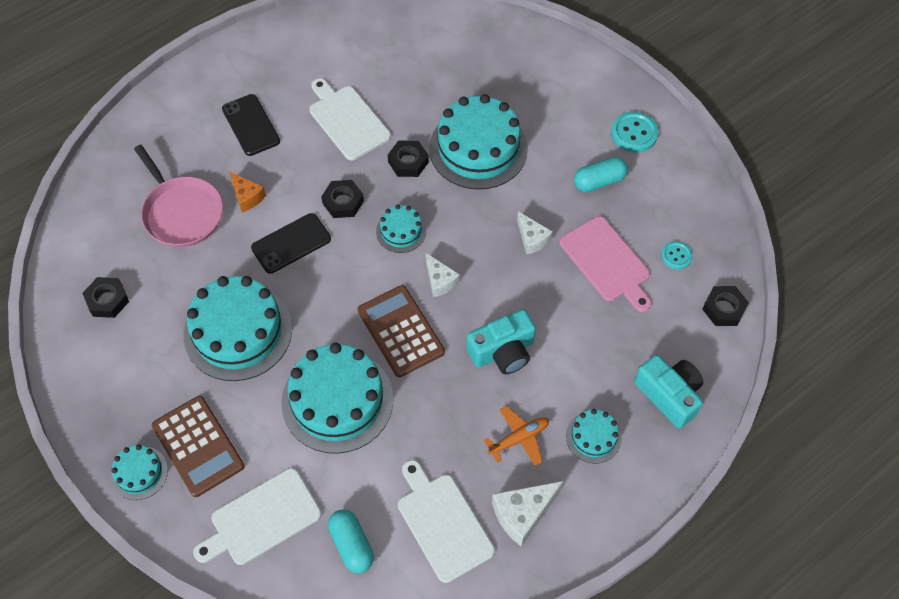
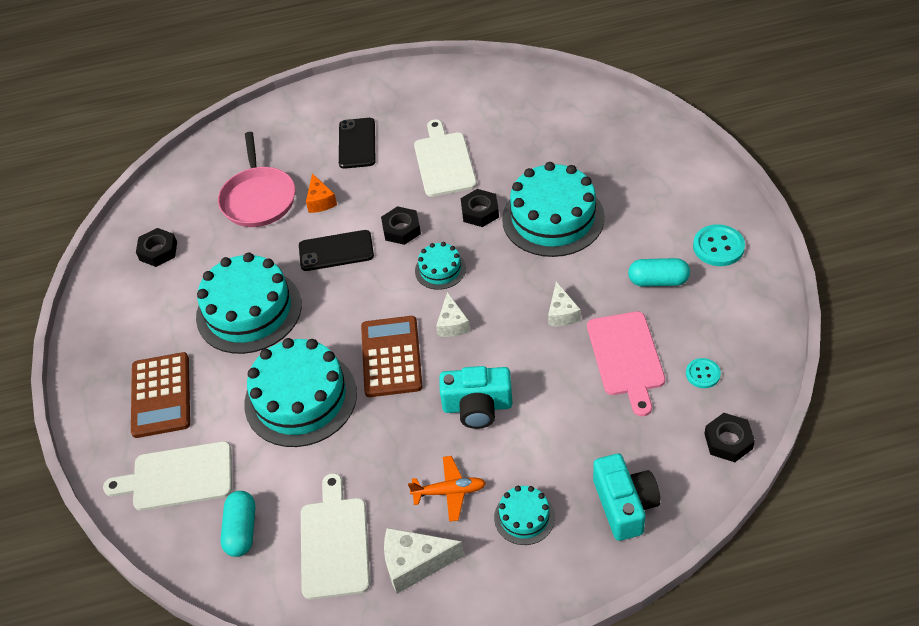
camera: 30 degrees right, 10 degrees down
turquoise cake [111,445,168,500] -> none

